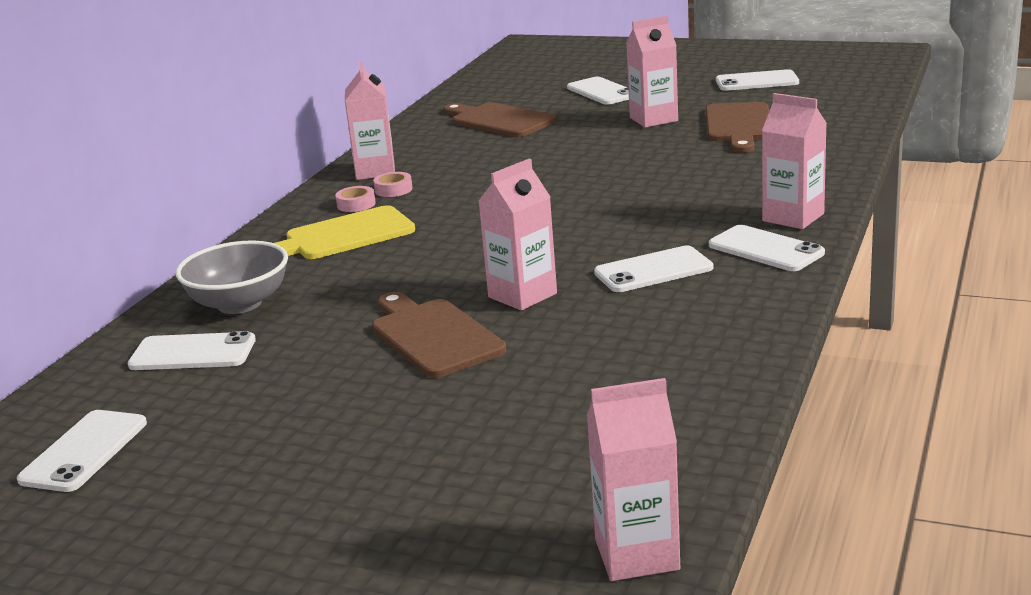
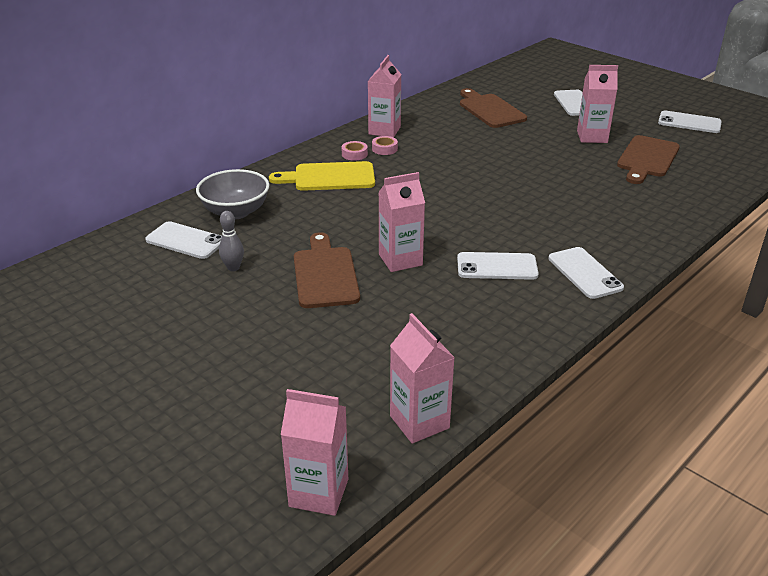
camera: 20 degrees right, 10 degrees up
white phone [17,410,147,492] -> none
pink carton [762,93,827,229] -> pink carton moved to [390,313,455,444]
none -> grey bowling pin [219,211,244,271]

